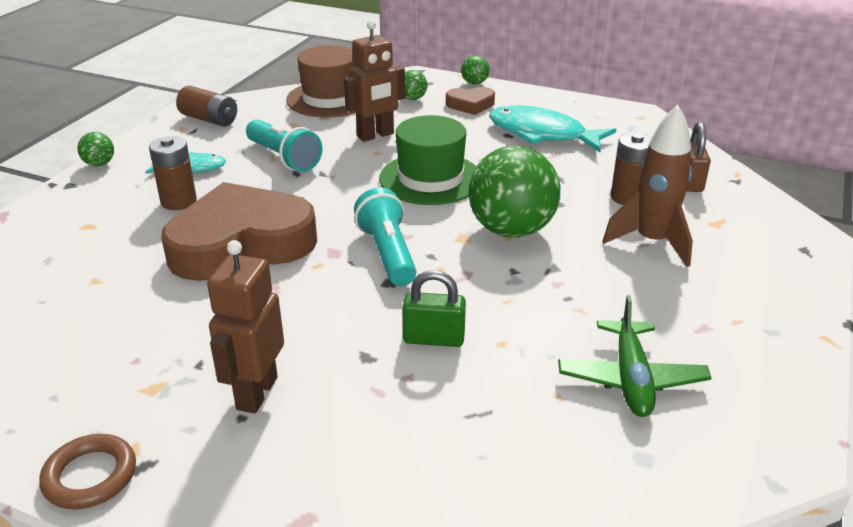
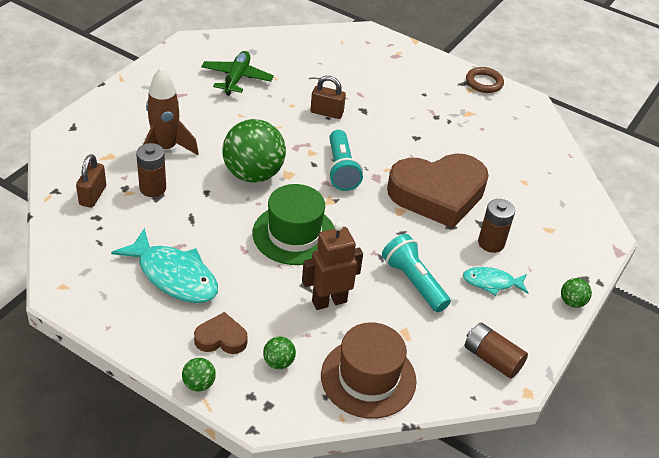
camera: 175 degrees left, 10 degrees up
brown robot [207,240,284,413] -> none
green padlock [402,270,466,347] -> brown padlock [310,76,346,119]

